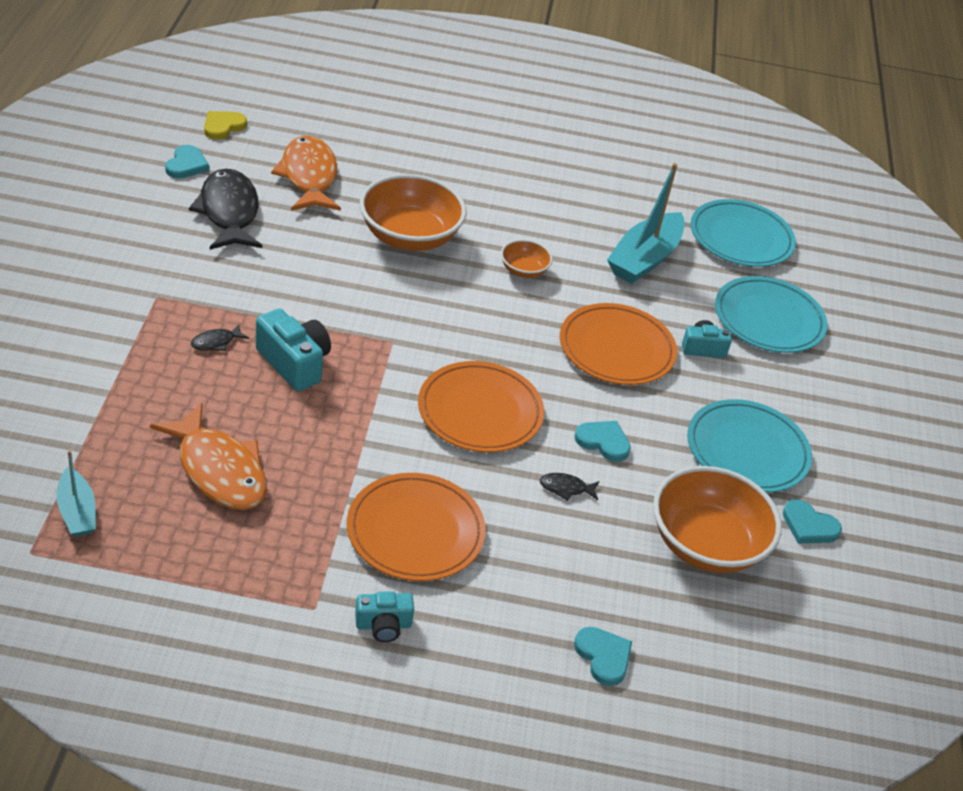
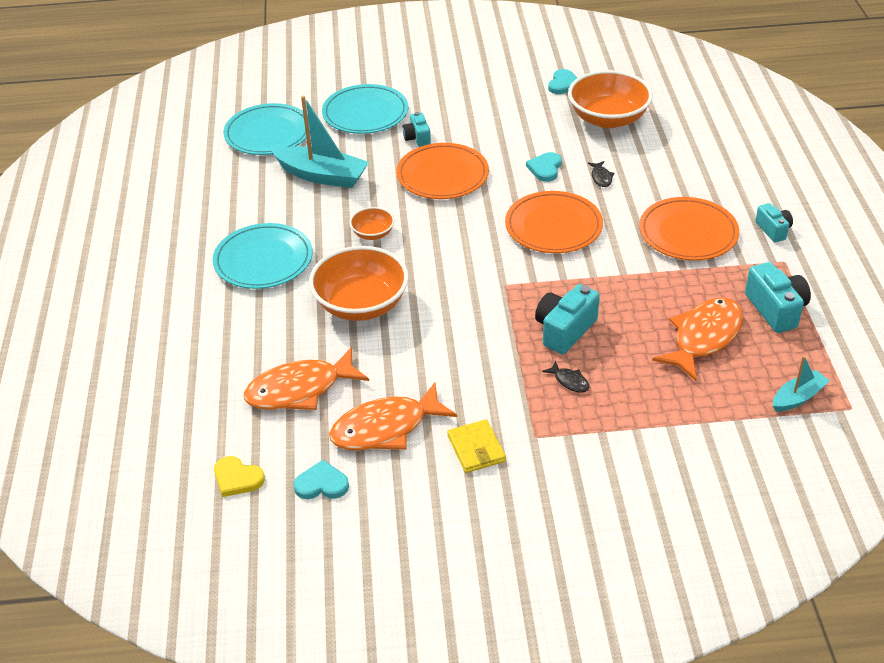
camera: 95 degrees left, 0 degrees up
black fish [189,169,262,250] -> orange fish [329,382,457,450]
turquoise heart [574,627,632,686] -> none
turquoise plate [687,399,812,493] -> turquoise plate moved to [213,223,313,289]
none -> yellow wallet [447,419,506,473]
none -> turquoise camera [745,262,811,333]

